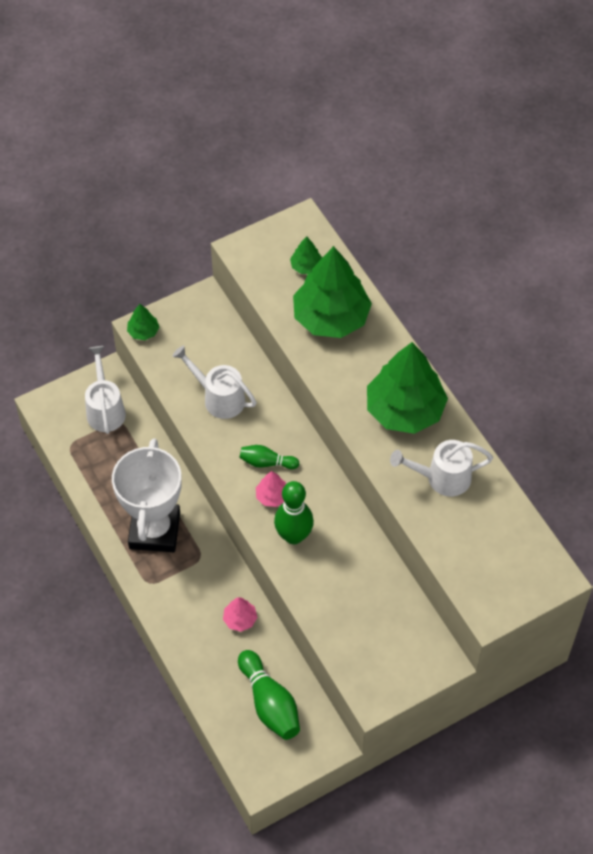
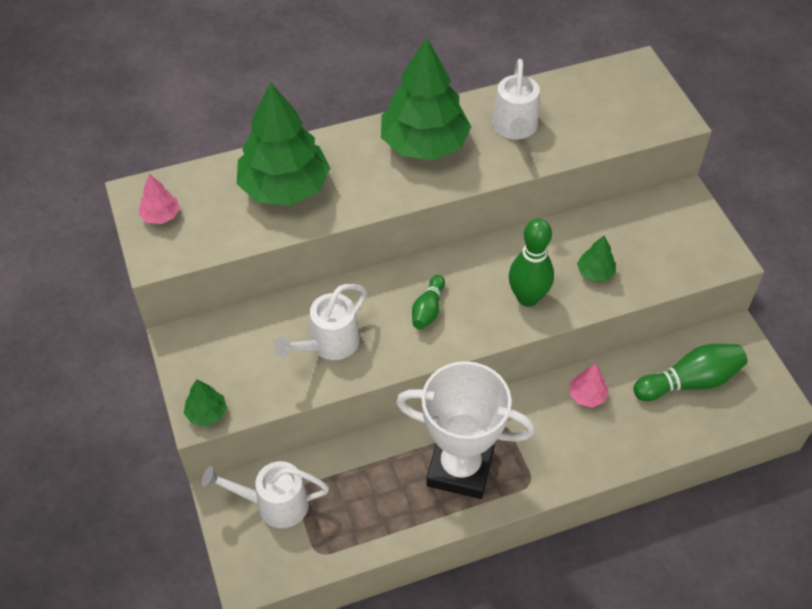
camera: 80 degrees left, 5 degrees down
pink tree [256,471,286,507] -> pink tree moved to [139,174,180,224]
green tree [290,236,322,274] -> green tree moved to [577,236,616,281]

